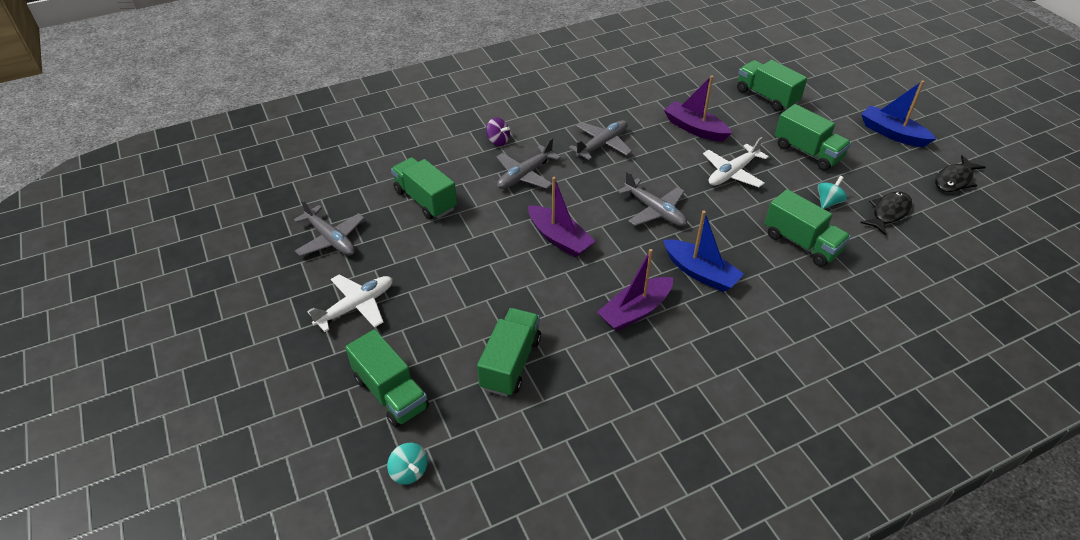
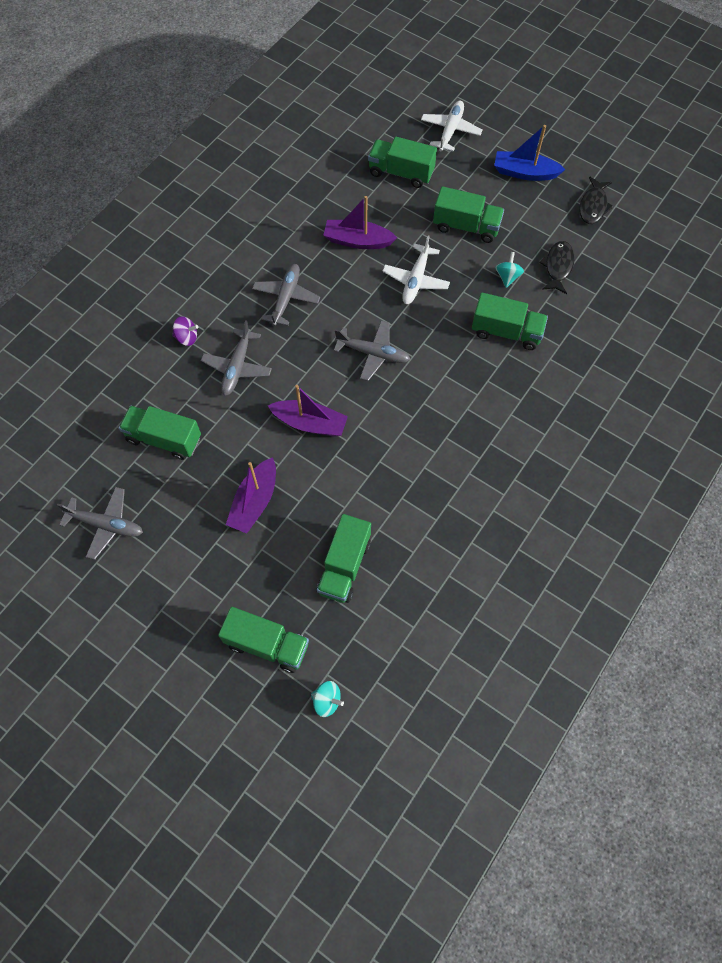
camera: 30 degrees left, 20 degrees up
white plane [307,274,393,332] -> white plane moved to [421,101,483,152]
green truck [477,308,541,397] -> green truck turned 150 degrees counterclockwise [317,514,371,603]
purple boat [597,249,673,331] -> purple boat moved to [226,457,276,533]
blue boat [663,211,744,292] -> none

